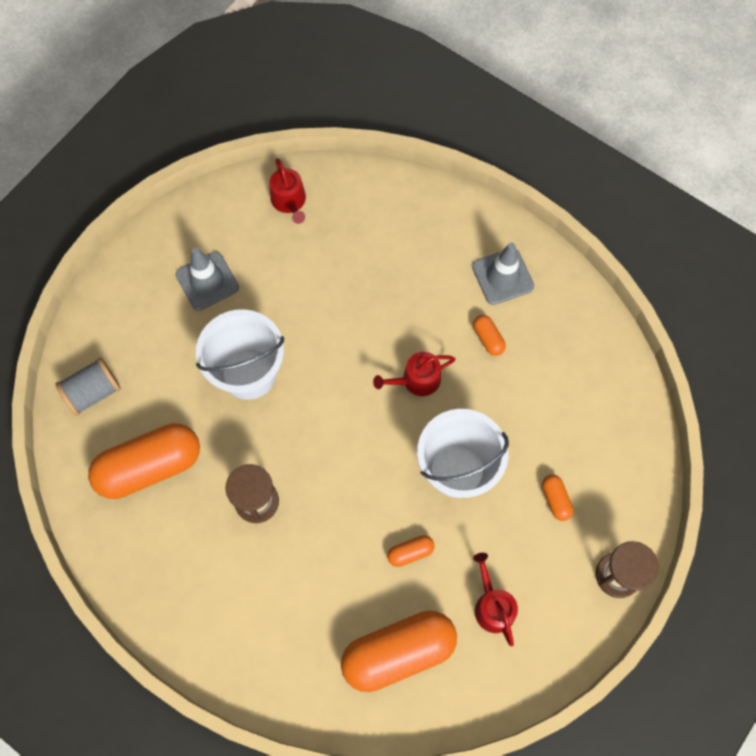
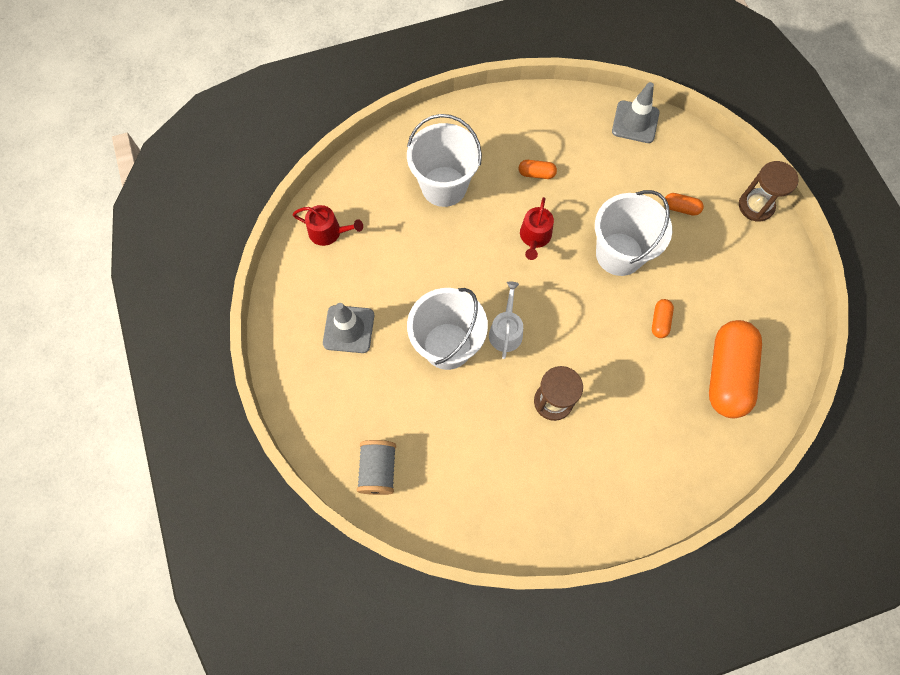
camera: 55 degrees left, 0 degrees up
orange capsule [88,423,200,499] -> none
grey traffic cone [472,243,534,305] -> grey traffic cone moved to [612,82,659,143]
red watering can [473,553,518,646] -> none
none -> white bucket [407,114,482,207]
none -> white watering can [489,281,523,359]

